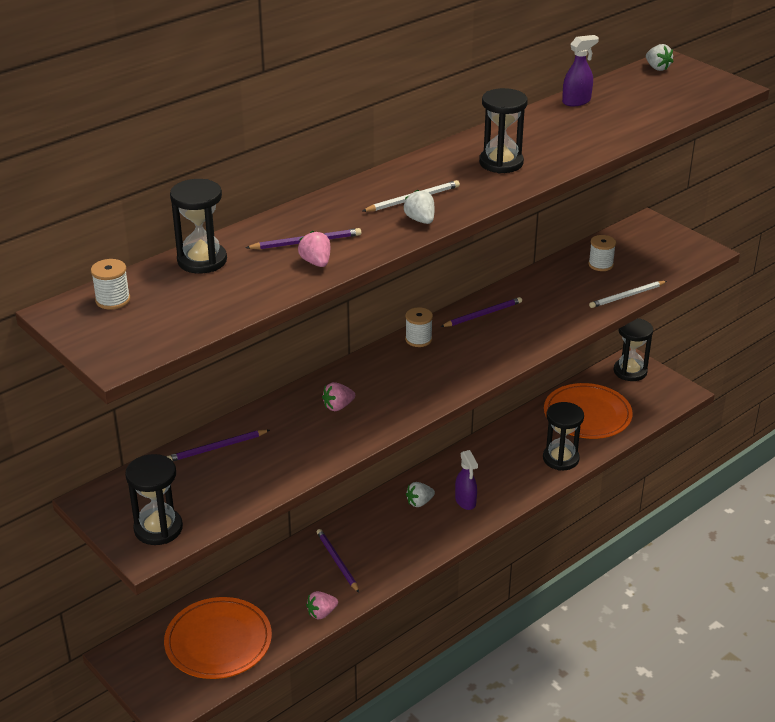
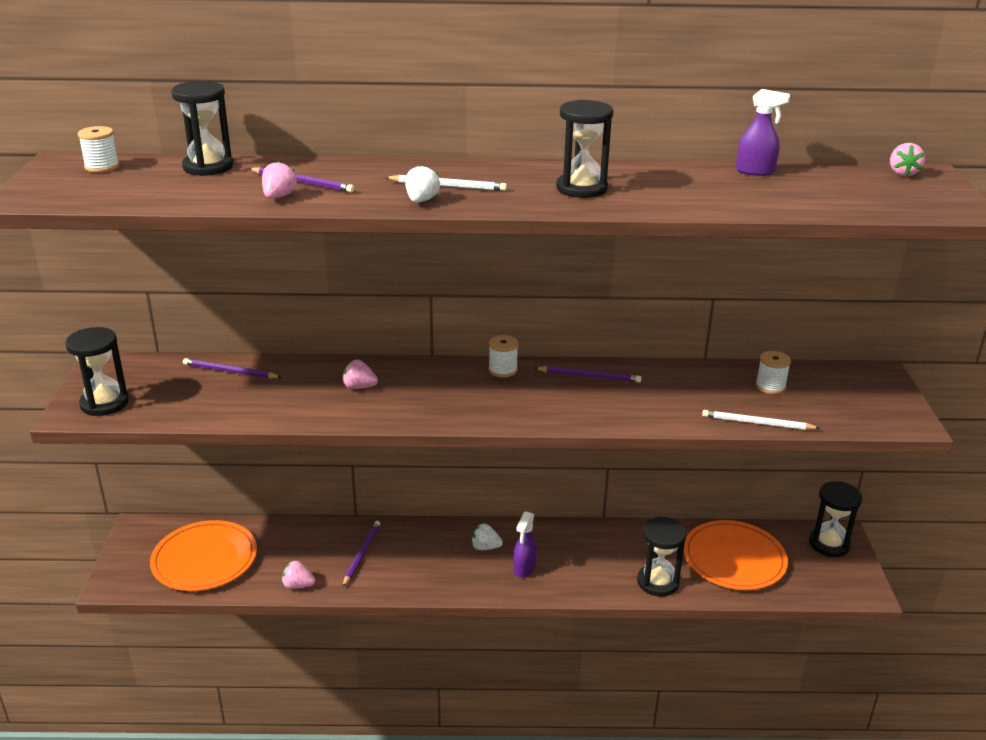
camera: 40 degrees right, 5 degrees down
white strawberry [646,44,674,71] -> pink strawberry [890,143,925,176]

